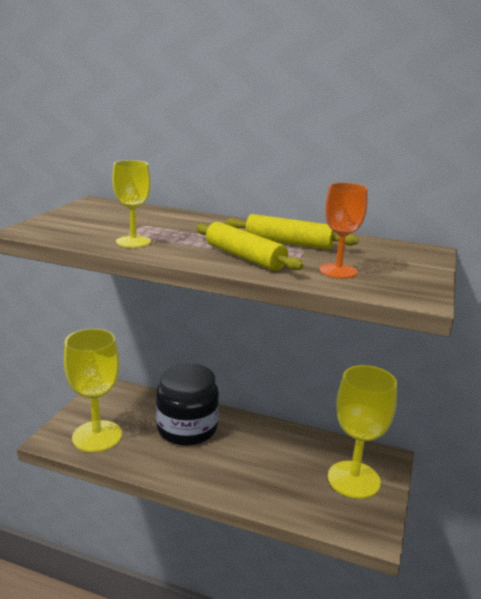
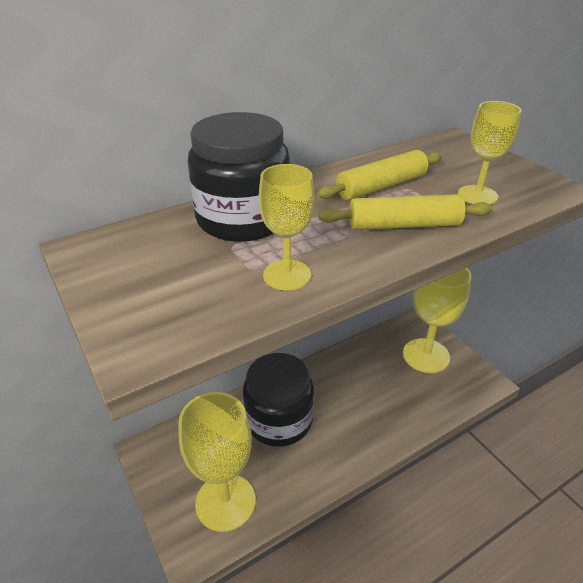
camera: 50 degrees left, 15 degrees up
orange goblet [319,183,367,278] -> yellow goblet [458,101,521,204]
none -> black jar [188,112,290,242]

